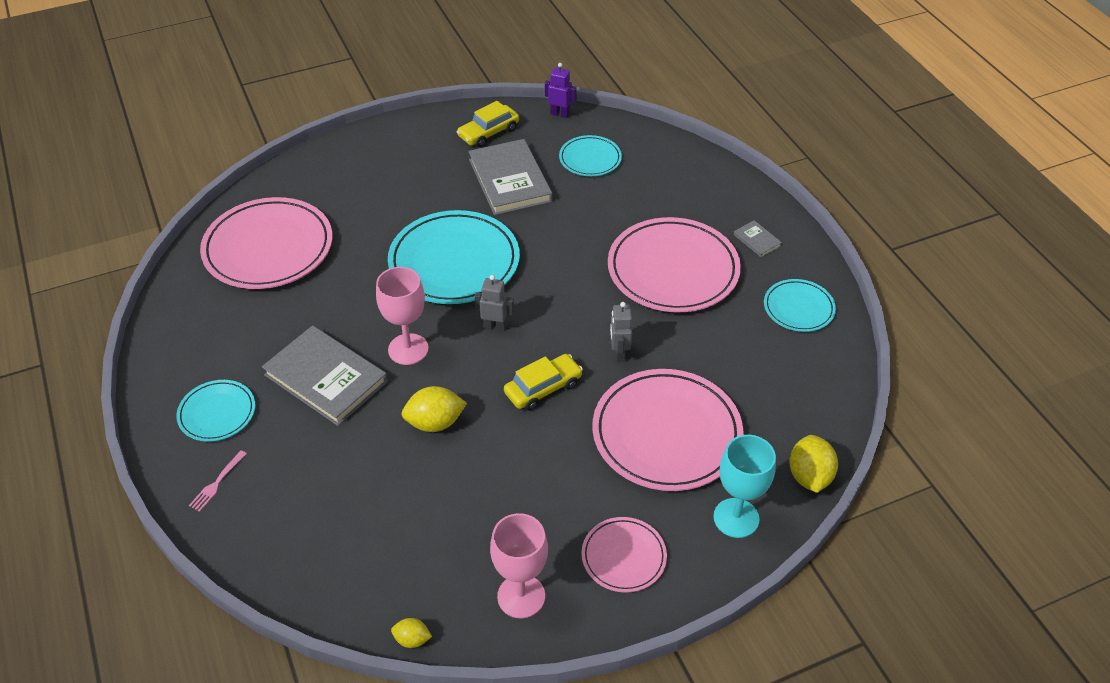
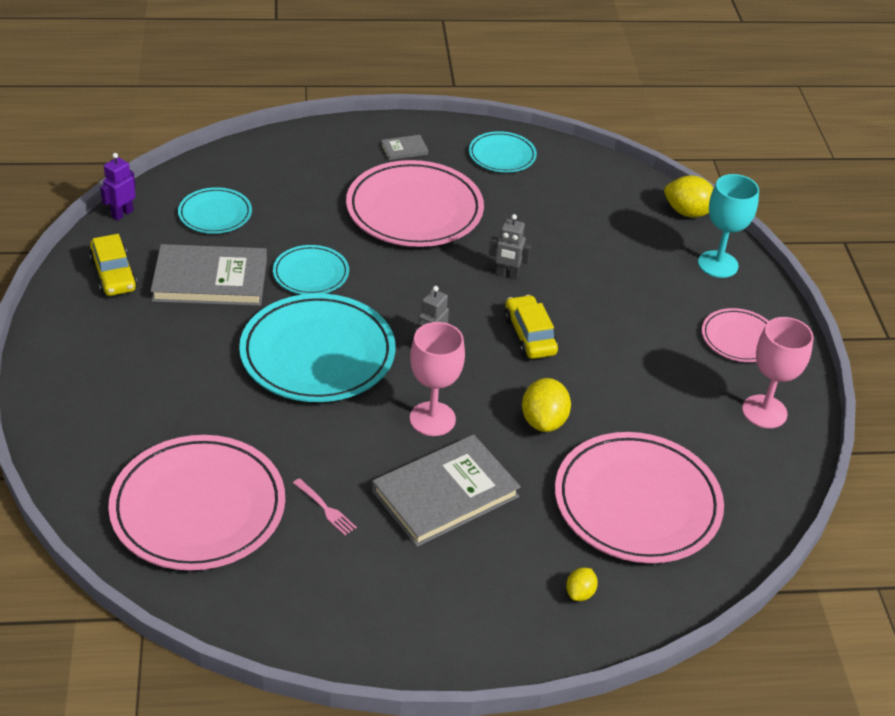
camera: 75 degrees left, 5 degrees down
turquoise plate [176,380,255,442] -> turquoise plate moved to [273,245,349,295]
pink fork [189,450,247,512] -> pink fork moved to [293,478,357,535]
yellow lemon [391,618,432,648] -> yellow lemon moved to [566,568,598,601]
pink plate [592,369,744,491] -> pink plate moved to [555,432,724,563]

